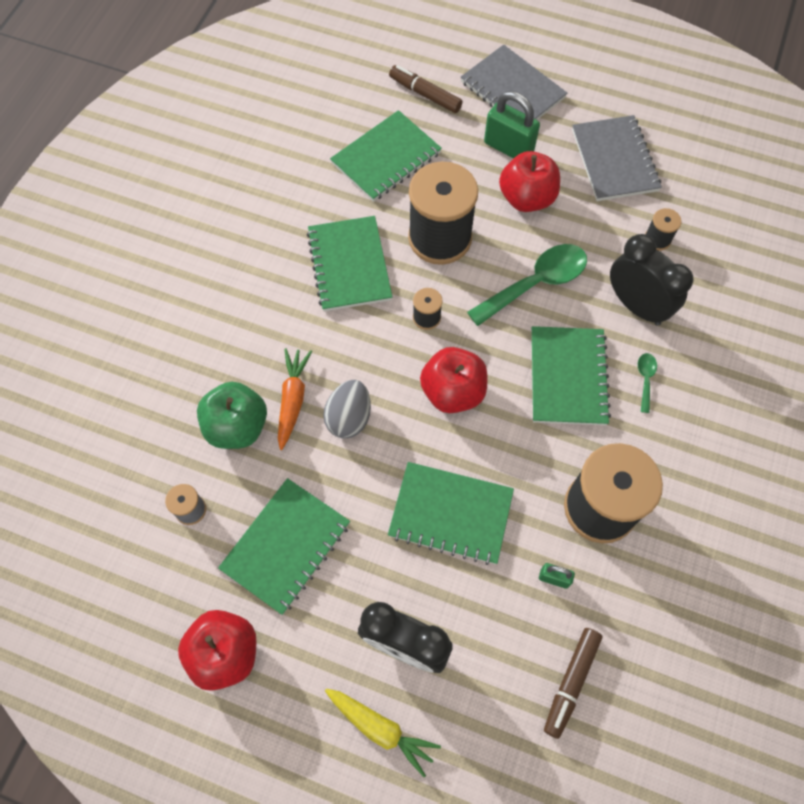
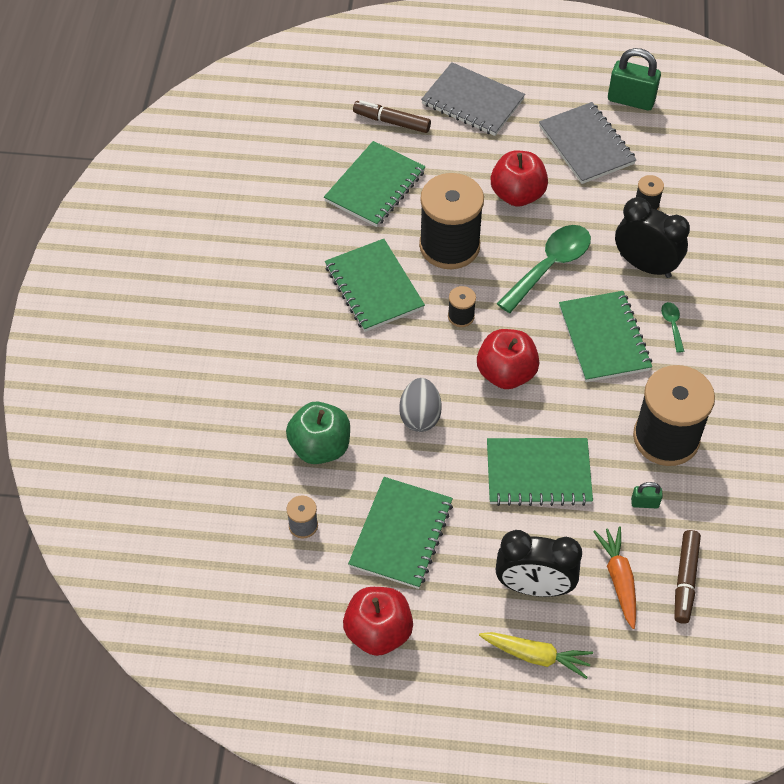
camera: 15 degrees left, 10 degrees down
orange carrot [278,348,312,450] -> orange carrot moved to [593,526,636,629]
green padlock [484,91,540,158] -> green padlock moved to [608,48,661,111]

